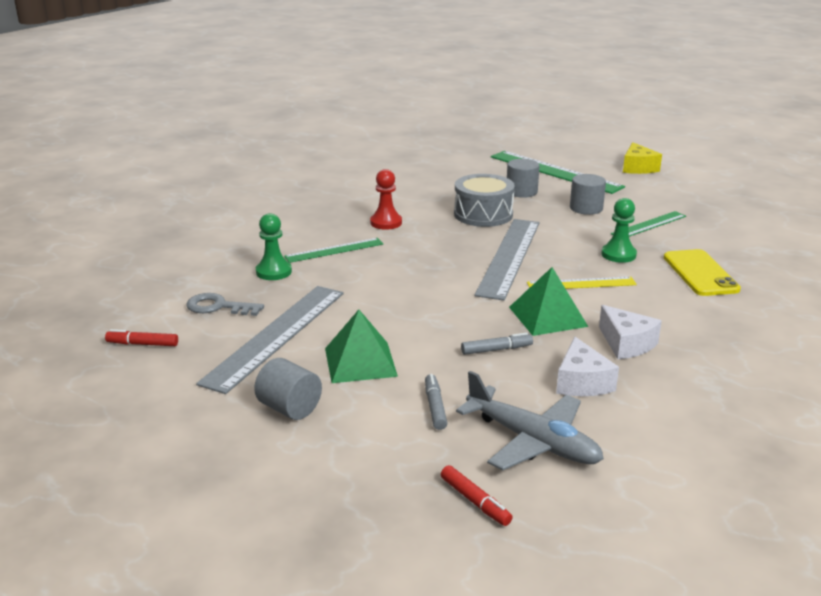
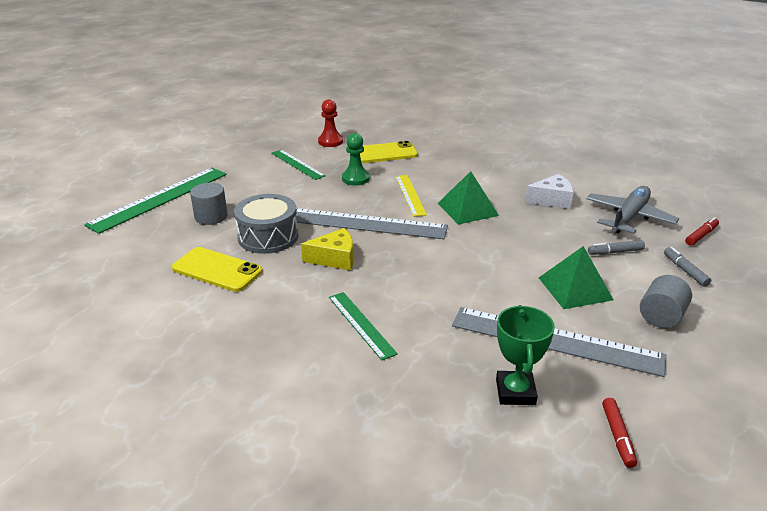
camera: 95 degrees left, 5 degrees up
grey key [186,293,264,316] -> green trophy [496,305,555,405]
green pawn [256,213,292,280] -> none
red pawn [370,169,402,230] -> red pawn moved to [318,99,343,147]
grey marker [461,333,533,355] -> grey marker moved to [664,247,711,287]
grey cylinder [570,174,606,215] -> none
white cheese [599,305,662,359] -> none
yellow cheese [623,142,662,174] -> yellow cheese moved to [301,228,353,270]
none -> yellow phone [172,247,263,292]

